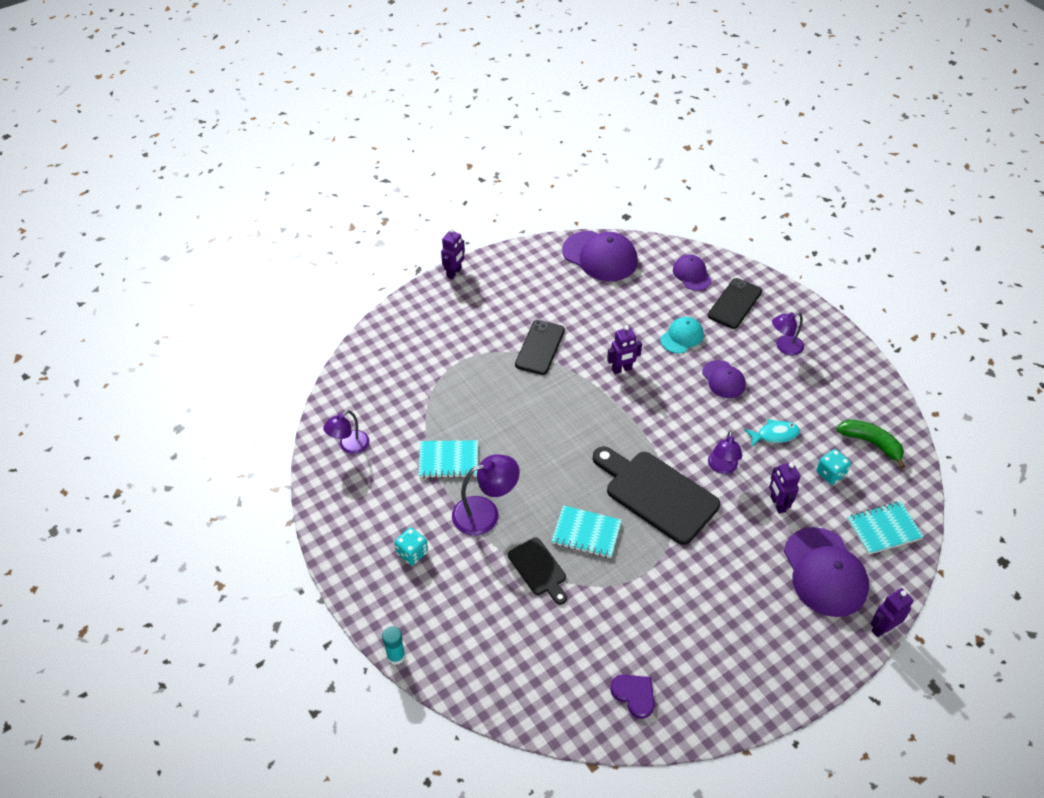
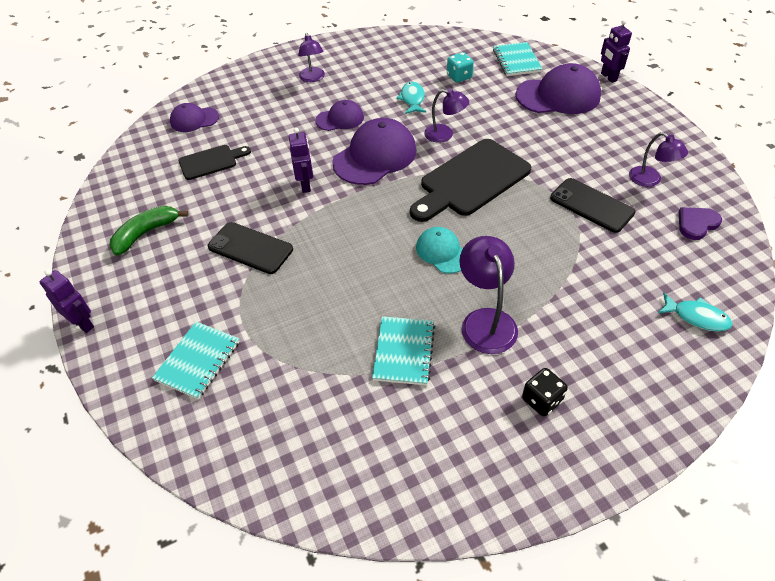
camera: 80 degrees left, 0 degrees up
purple lamp [323,410,370,454] -> purple lamp moved to [629,132,688,187]
turquoise glue stick [382,626,405,665] -> none
turquoise dice [394,528,428,565] -> black dice [522,368,568,416]
black cutting board [508,537,567,605] -> black cutting board moved to [178,145,251,180]
turquoise notebook [552,505,622,558] -> turquoise notebook moved to [152,322,240,399]
purple cap [562,231,638,281] -> purple cap moved to [332,118,417,185]
turquoise cap [660,317,704,353] -> turquoise cap moved to [416,227,463,273]
black phone [708,278,762,329] -> black phone moved to [550,178,635,233]
purple robot [769,462,800,514] -> none
green banana [836,420,905,469] -> green banana moved to [110,206,189,256]
none -> turquoise fish [657,292,732,332]

